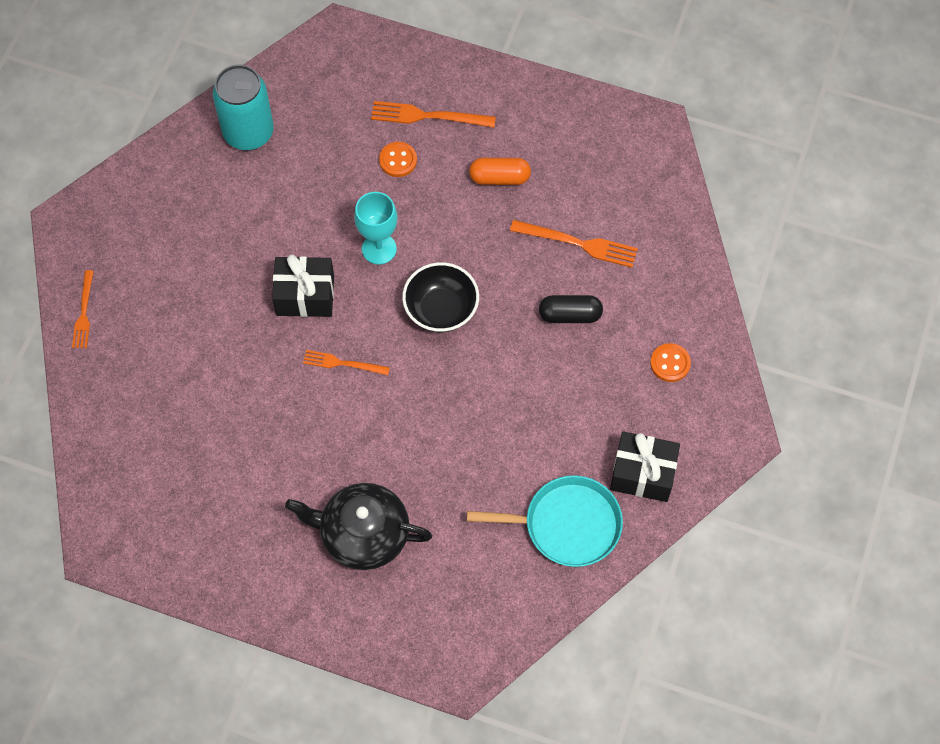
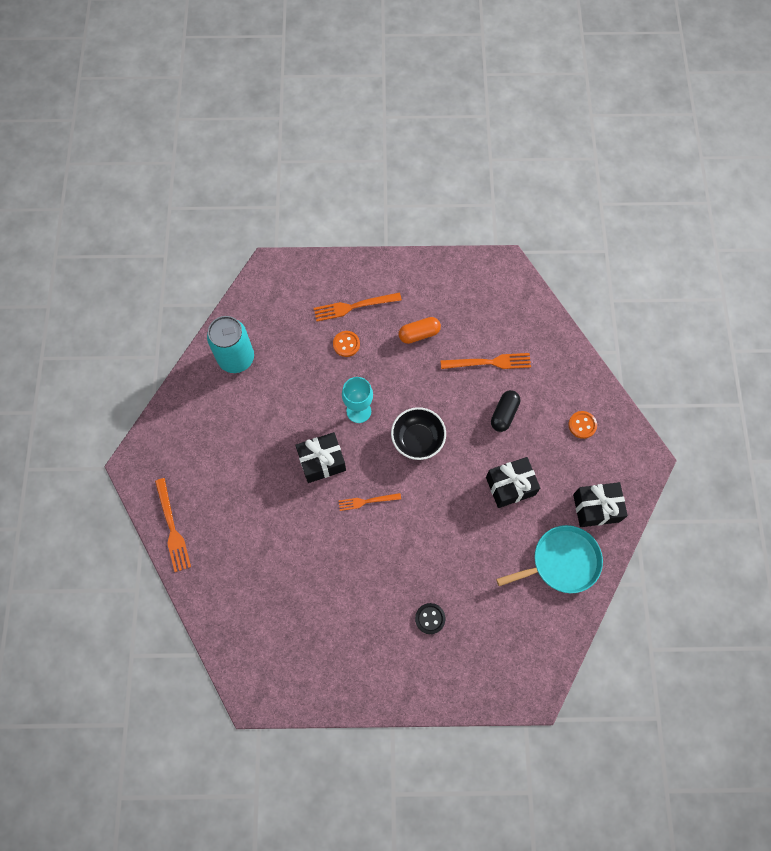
camera: 20 degrees left, 5 degrees up
orange fork [72,270,94,348] -> orange fork [155,478,191,572], size x1.53
black teapot [285,483,432,570] -> black button [415,603,446,634]
black capsule [539,295,603,323] -> black capsule turned 45 degrees counterclockwise [491,390,520,432]
none -> black gift [486,457,540,508]

